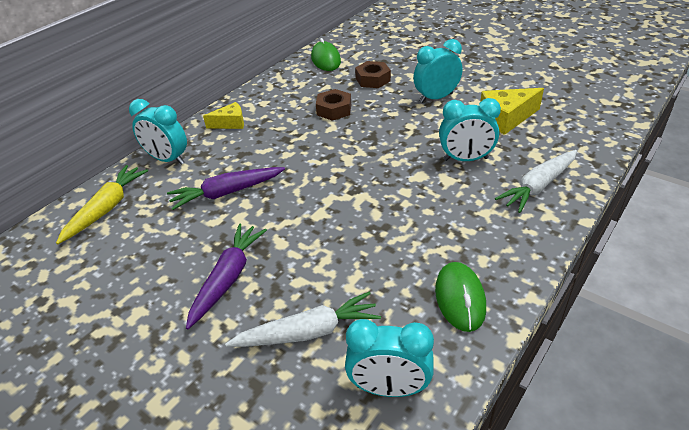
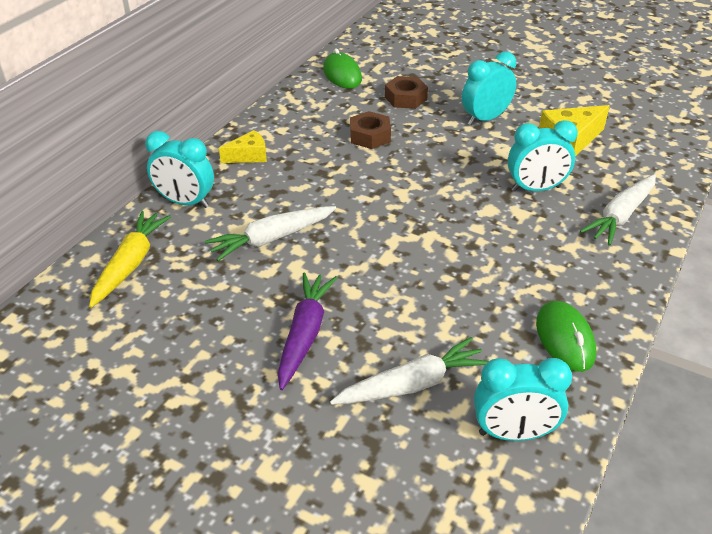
camera: 10 degrees left, 0 degrees up
purple carrot [167,167,285,210] -> white carrot [205,206,336,261]

